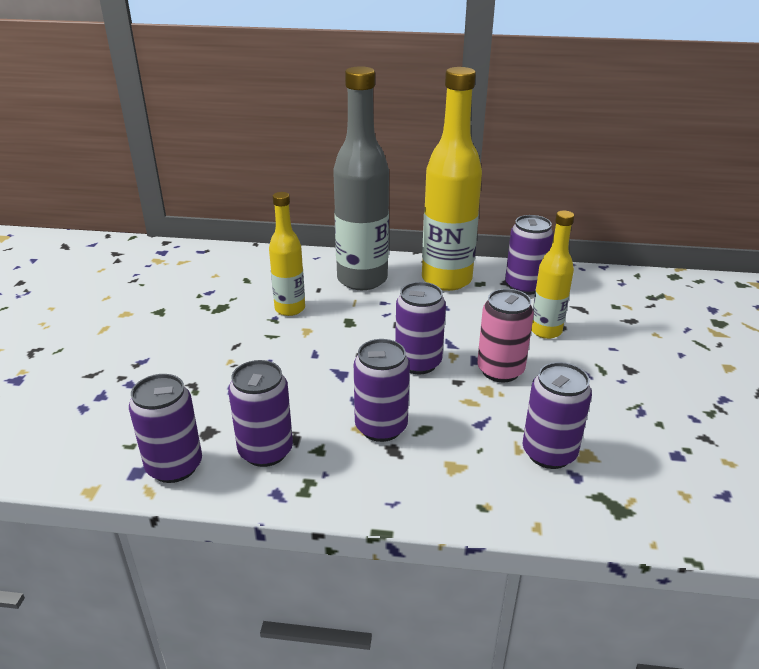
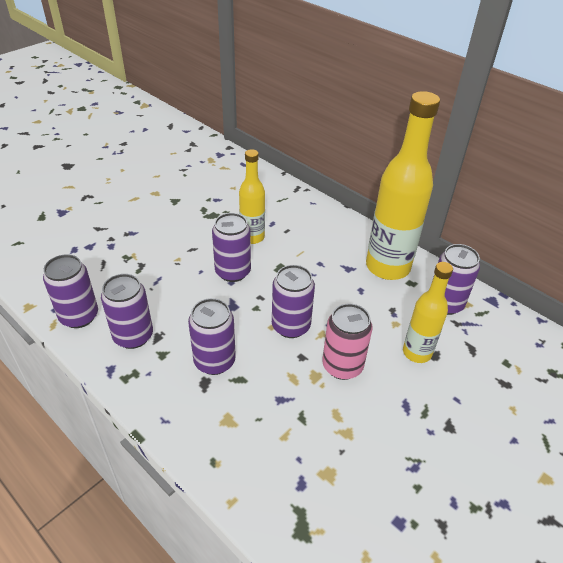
camera: 35 degrees right, 10 degrees up
grey bottle [333,66,389,290] -> none
purple can [523,362,592,469] -> purple can moved to [212,213,251,282]

